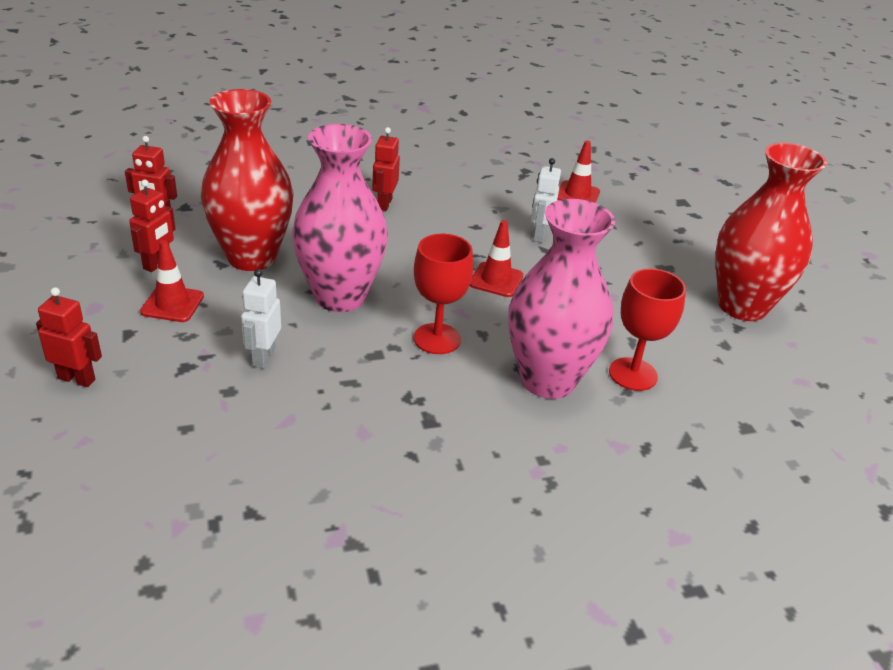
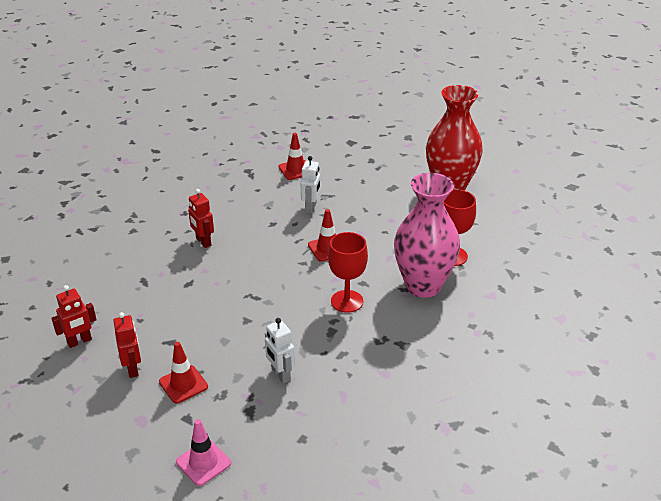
camera: 40 degrees left, 0 degrees up
red robot [36,287,102,387] -> pink traffic cone [176,419,231,486]
red vase [201,89,294,271] -> none
pink vase [292,124,388,312] -> none
white robot [531,158,561,243] -> white robot turned 135 degrees counterclockwise [301,156,321,214]

